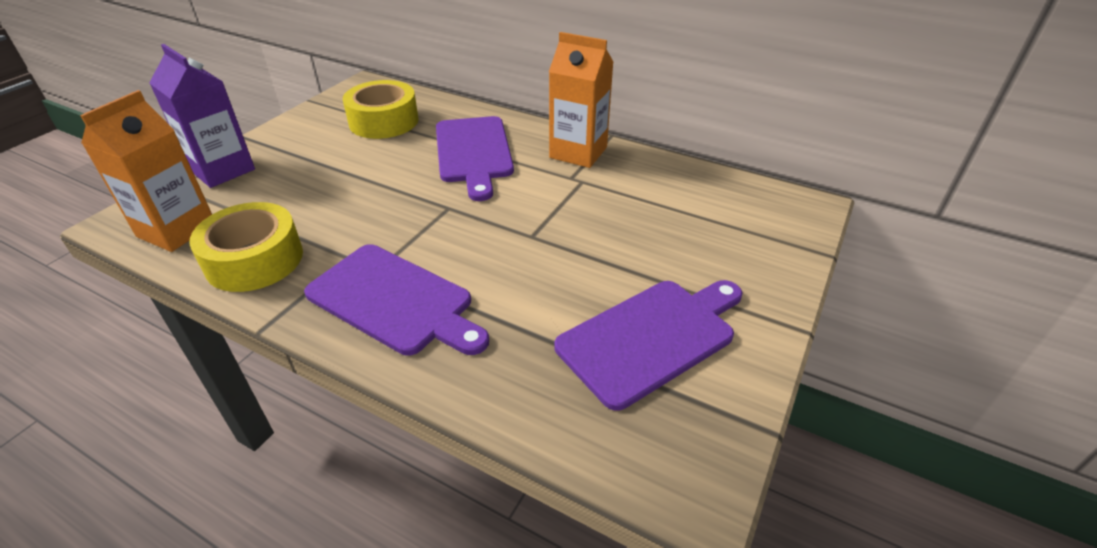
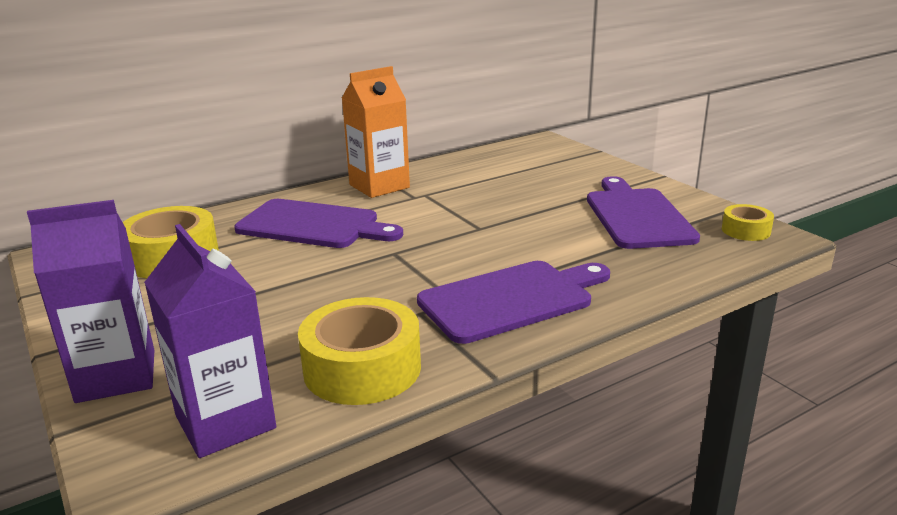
camera: 60 degrees left, 15 degrees down
orange carton [80,90,212,252] -> purple carton [144,224,276,458]
none -> yellow tape [722,204,774,241]

